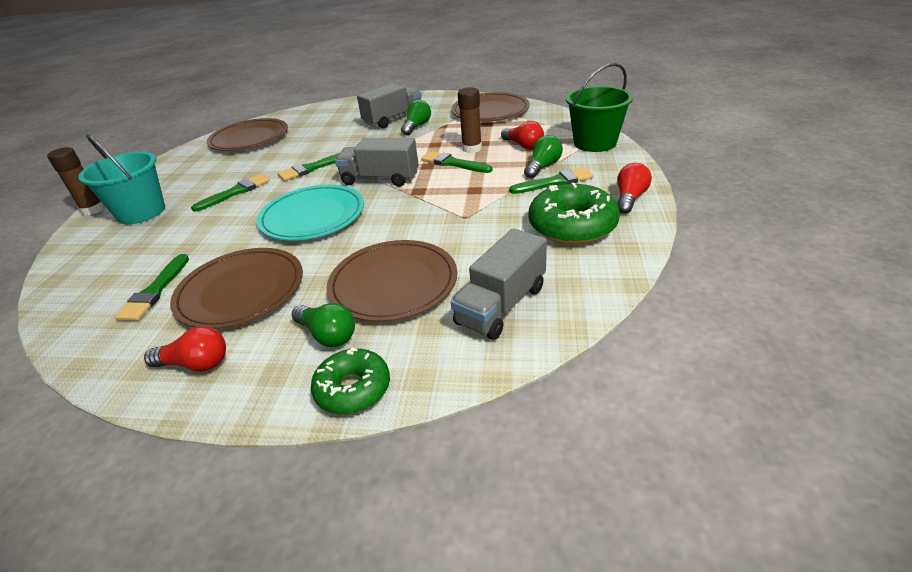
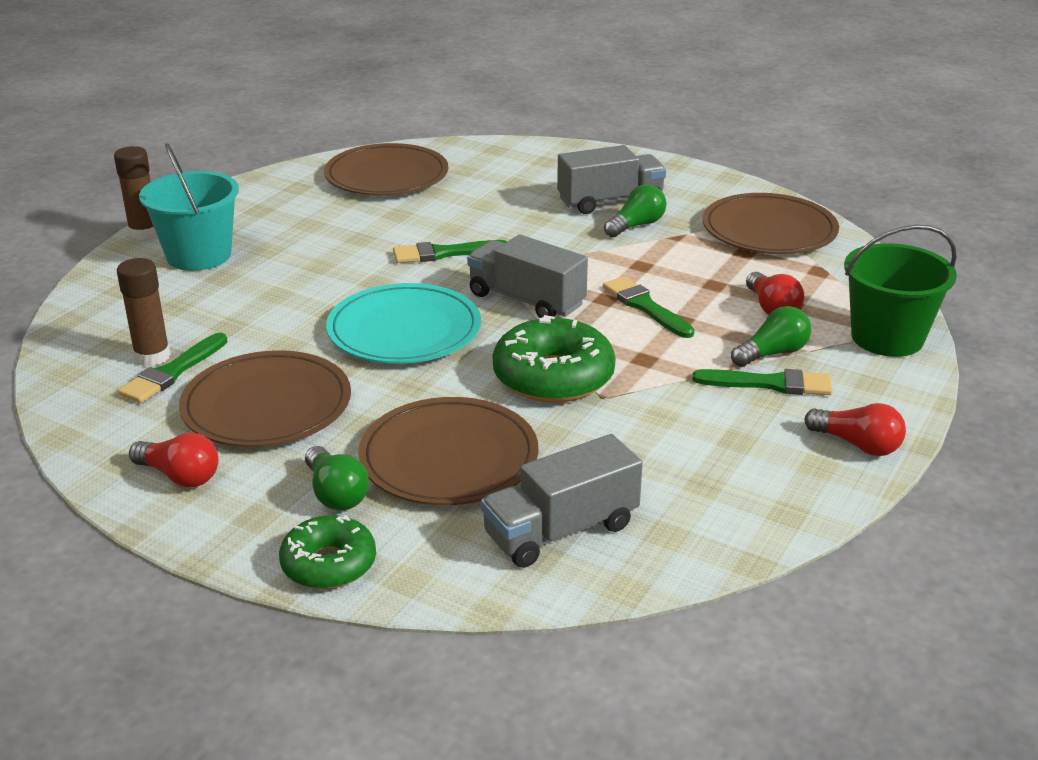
camera: 20 degrees right, 5 degrees down
green brush [191,174,270,212] -> none
brown glue stick [458,87,482,153] -> brown glue stick moved to [117,258,171,366]
green donut [528,182,620,244] -> green donut moved to [493,315,616,403]
red light bulb [617,163,652,214] -> red light bulb turned 75 degrees clockwise [805,403,906,456]

